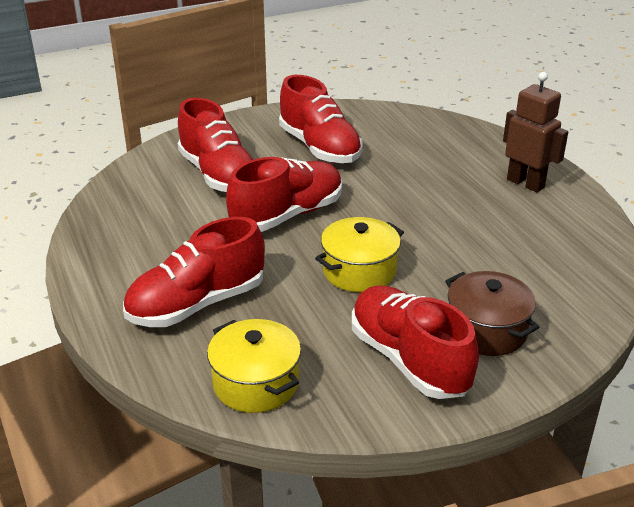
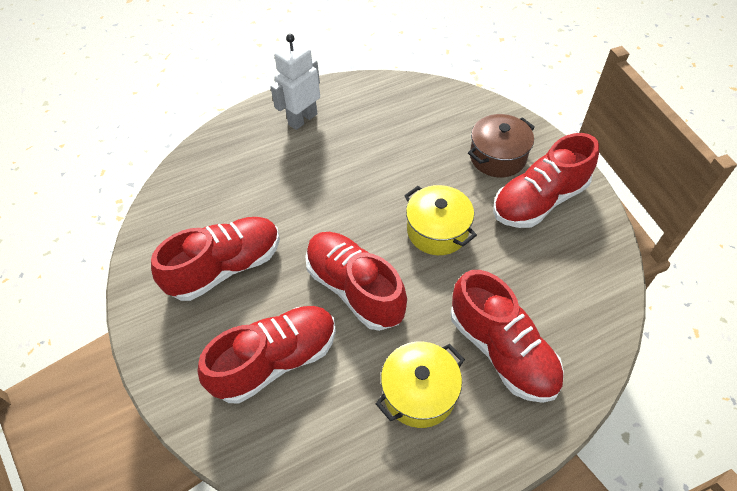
camera: 90 degrees left, 20 degrees up
yellow pot [207,319,301,413] -> yellow pot moved to [376,342,465,428]
brown robot [503,72,568,192] -> white robot [270,34,320,130]

